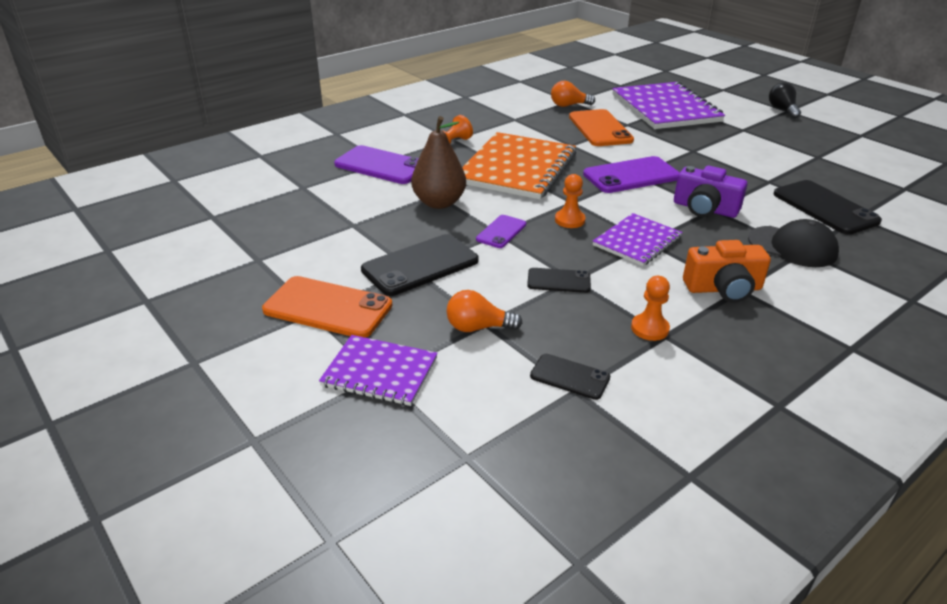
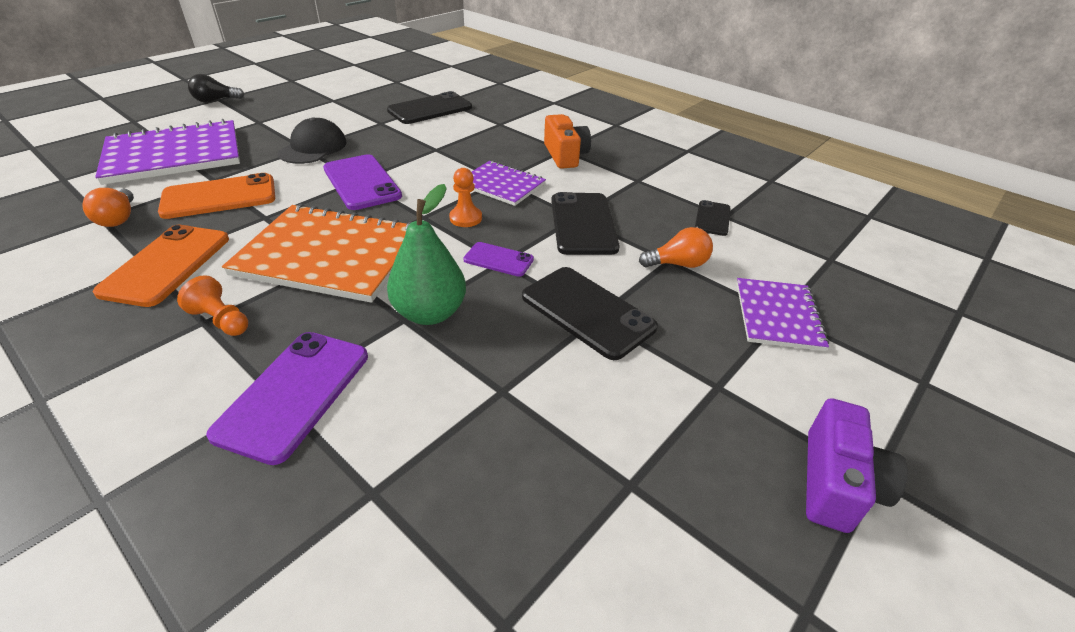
camera: 100 degrees left, 5 degrees up
orange phone [262,276,393,338] -> orange phone moved to [93,225,229,307]
brown pear [411,116,466,209] -> green pear [387,184,466,325]
orange light bulb [446,290,522,332] -> orange light bulb turned 90 degrees counterclockwise [639,227,713,268]
black phone [527,268,591,293] -> black phone [551,192,620,255], size x1.80
orange pawn [631,276,670,341] -> none
purple camera [674,166,747,218] -> purple camera moved to [806,398,908,533]
black cap [748,219,839,267] -> black cap moved to [278,117,347,164]

